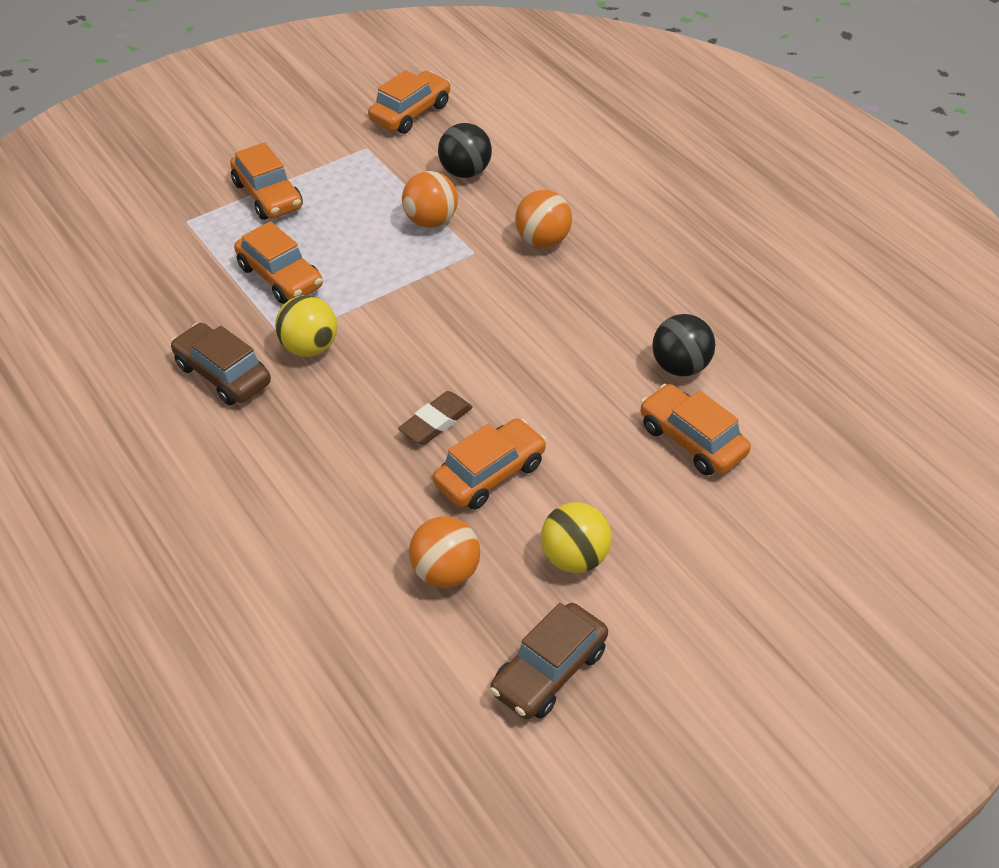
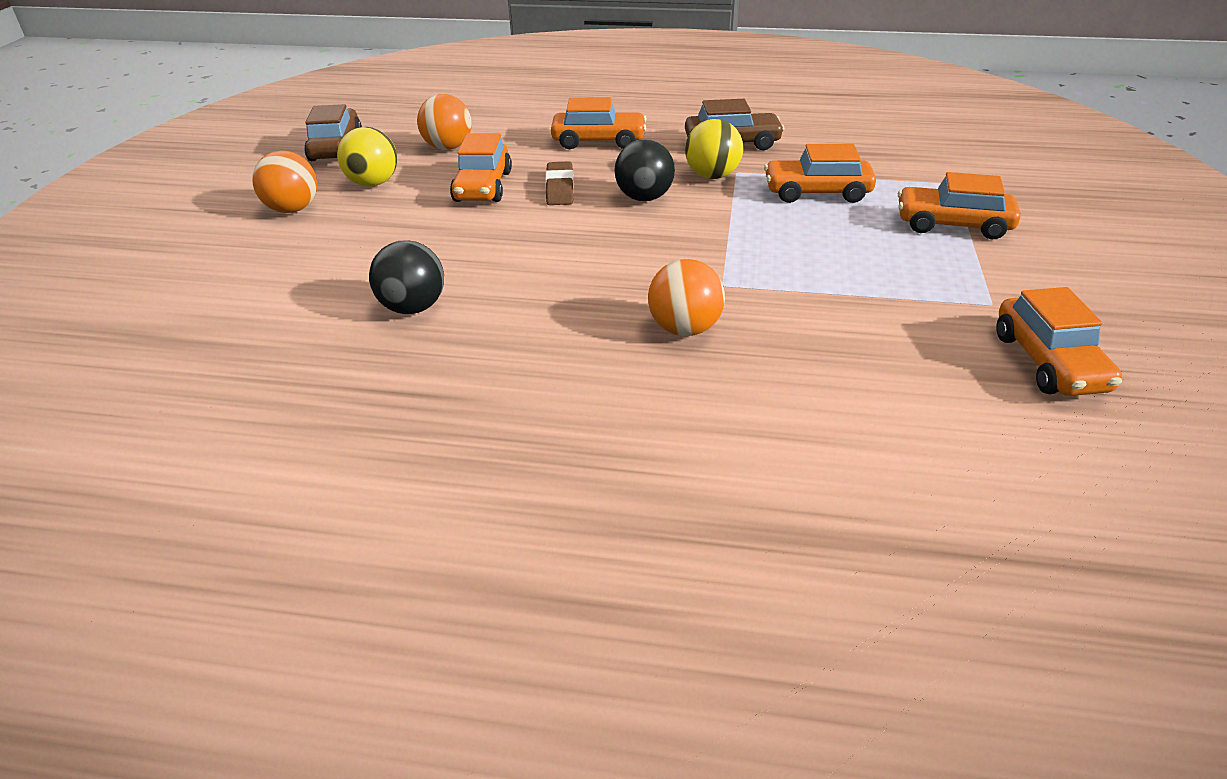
camera: 135 degrees right, 10 degrees down
orange ball [402,171,458,228] -> orange ball moved to [252,151,317,213]
black ball [438,123,492,178] -> black ball moved to [614,139,675,201]
orange car [640,384,751,475] -> orange car moved to [551,97,647,149]

